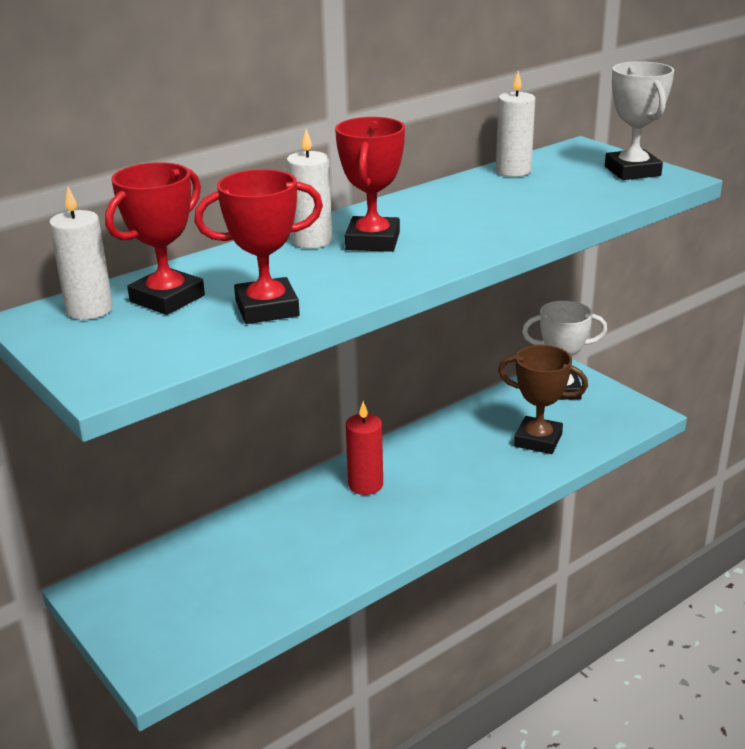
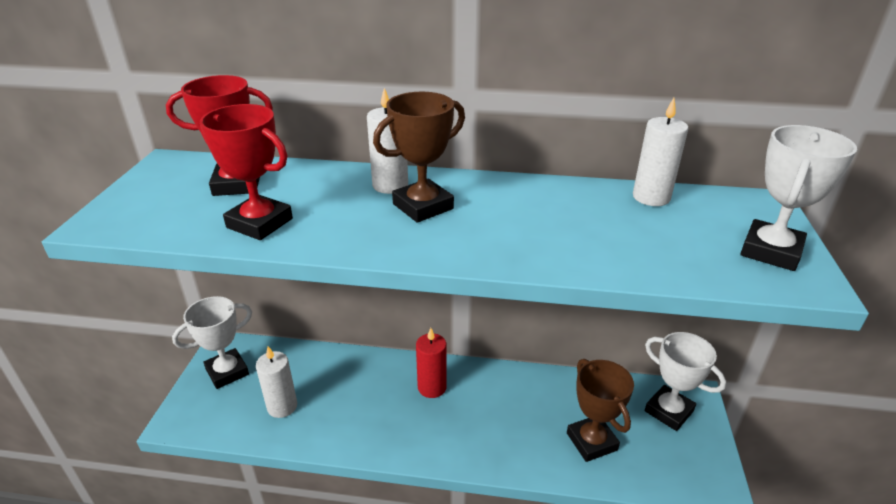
camera: 45 degrees right, 5 degrees up
white candle [49,187,113,320] -> white candle moved to [256,346,297,418]
red trophy [335,117,405,252] -> brown trophy [373,92,465,223]
none -> white trophy [172,296,252,389]

